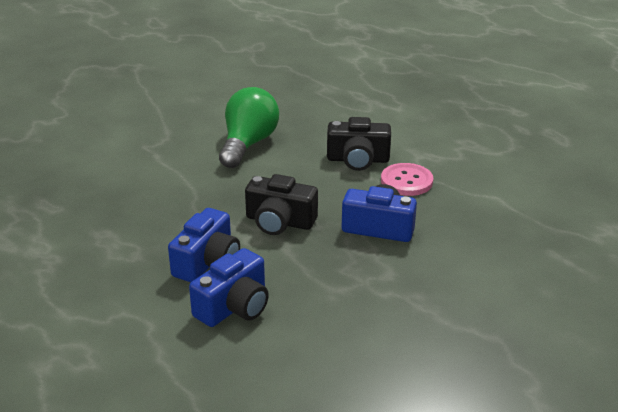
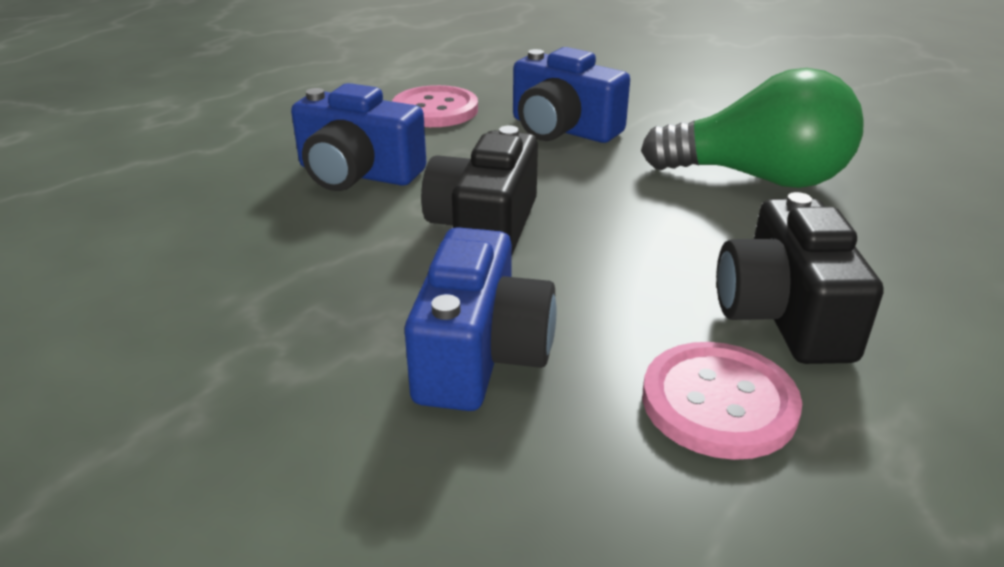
camera: 85 degrees right, 0 degrees up
blue camera [189,248,269,327] -> blue camera moved to [513,47,630,143]
none -> pink button [392,85,478,127]

